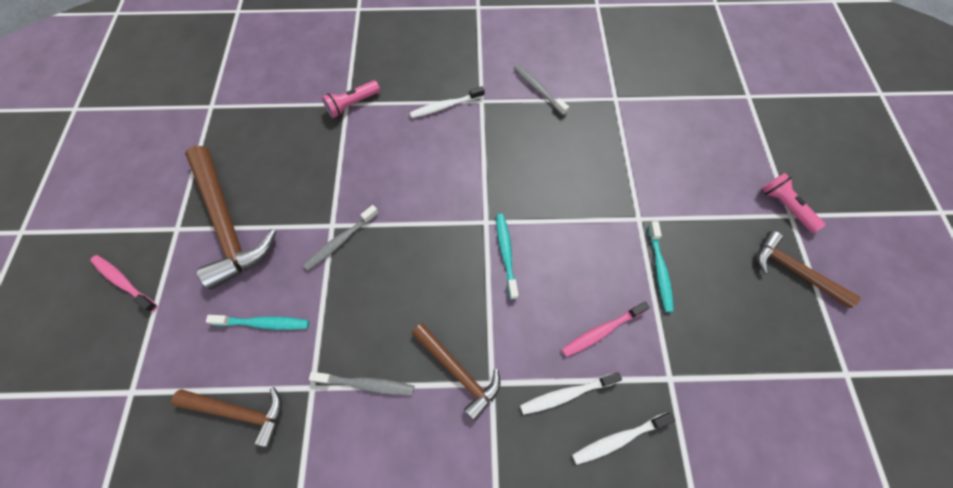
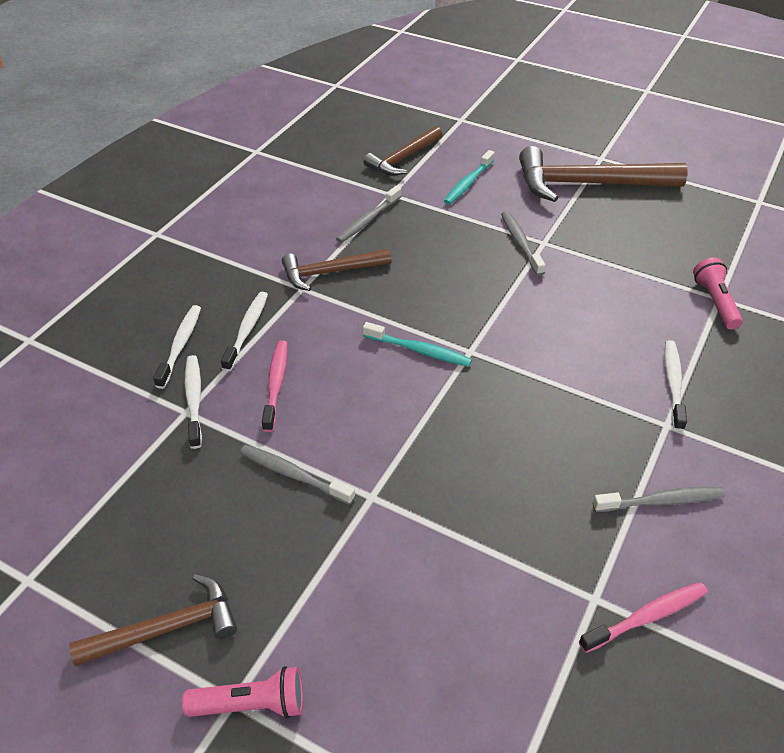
camera: 120 degrees right, 20 degrees down
pink toothbrush [90,255,158,312] -> pink toothbrush moved to [579,582,708,653]
turquoise toothbrush [648,221,674,312] -> grey toothbrush [240,445,355,505]
none -> white toothbrush [185,355,202,449]

